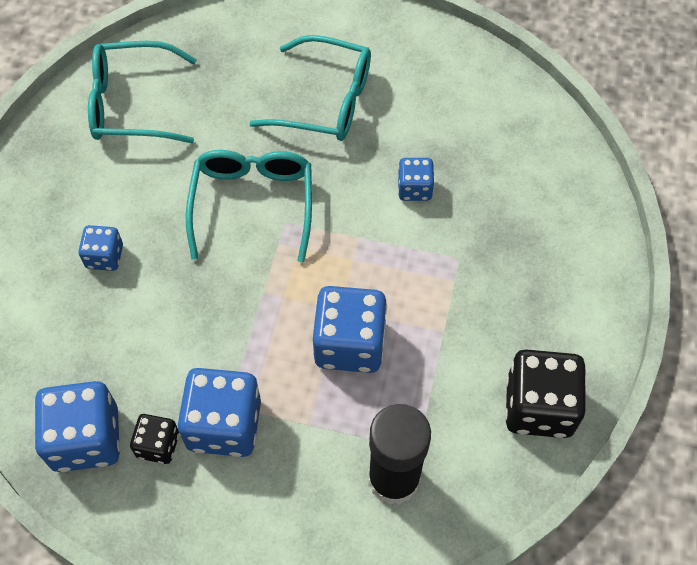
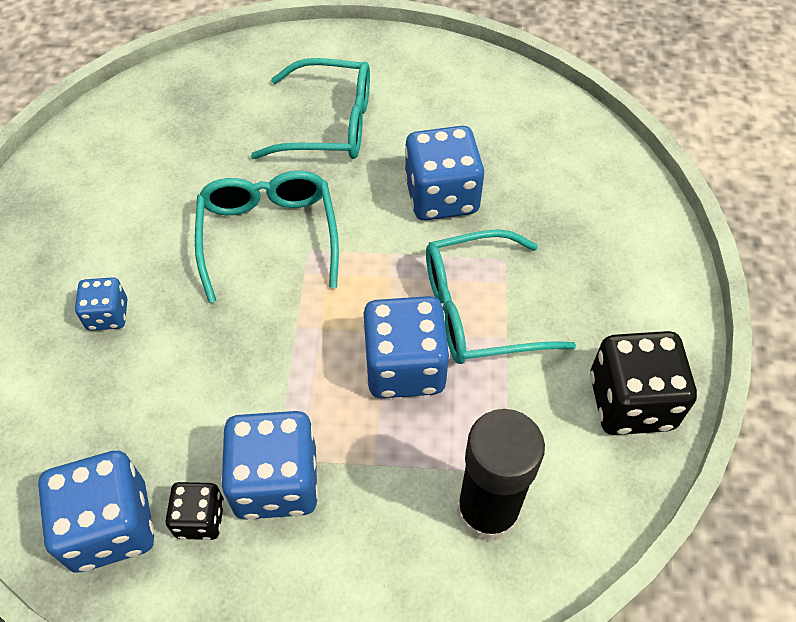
camera: 10 degrees left, 5 degrees down
turquoise glasses [88,41,197,143] -> turquoise glasses moved to [426,229,576,364]
blue dice [398,158,434,201] -> blue dice [405,126,484,220], size x1.83

